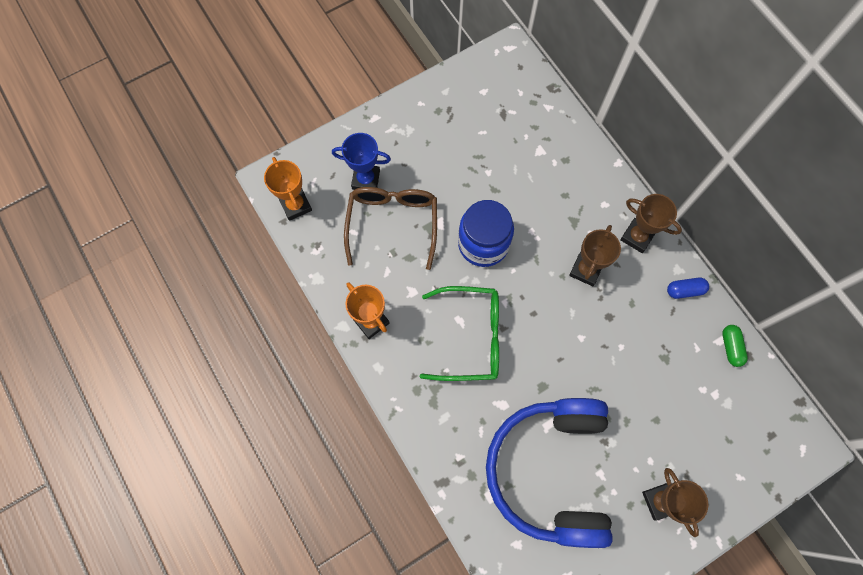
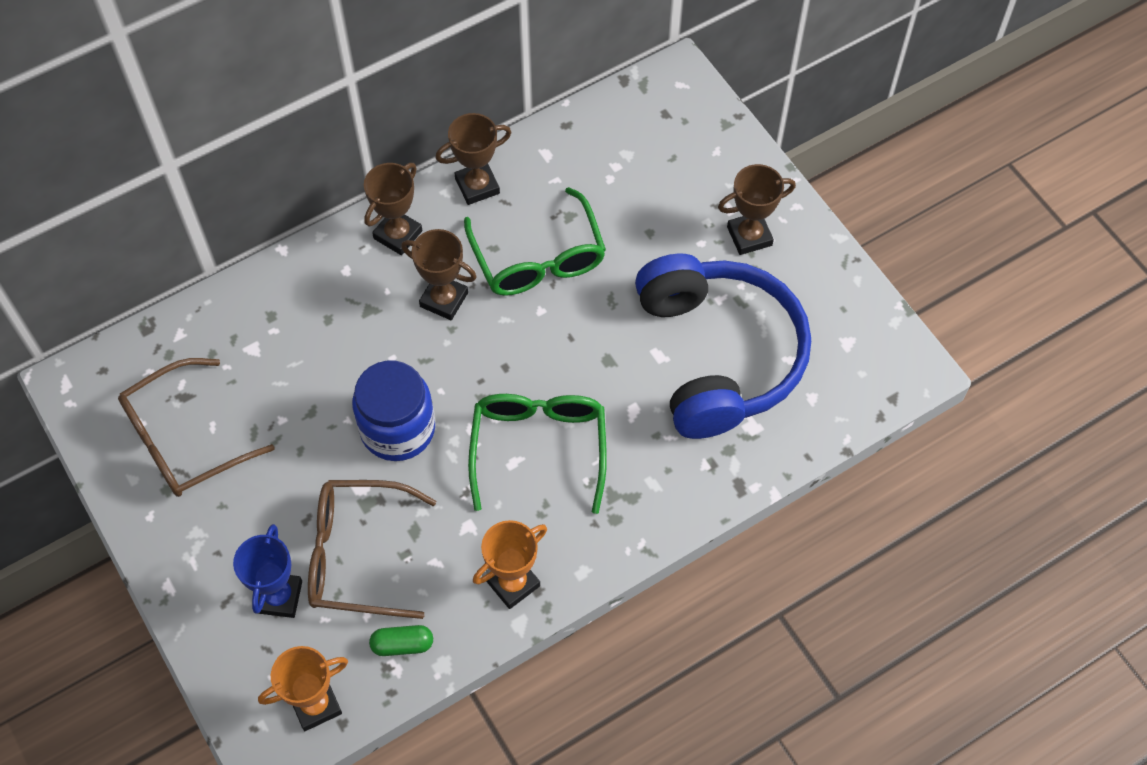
camera: 90 degrees left, 10 degrees down
blue headphones [486,398,613,548] -> blue headphones turned 105 degrees counterclockwise [635,253,811,439]
blue capsule [667,278,709,299] -> brown trophy [435,113,512,205]
green capsule [722,325,748,367] -> green capsule moved to [369,625,433,656]
none -> brown glasses [118,358,275,497]
none -> green glasses [464,187,606,296]

